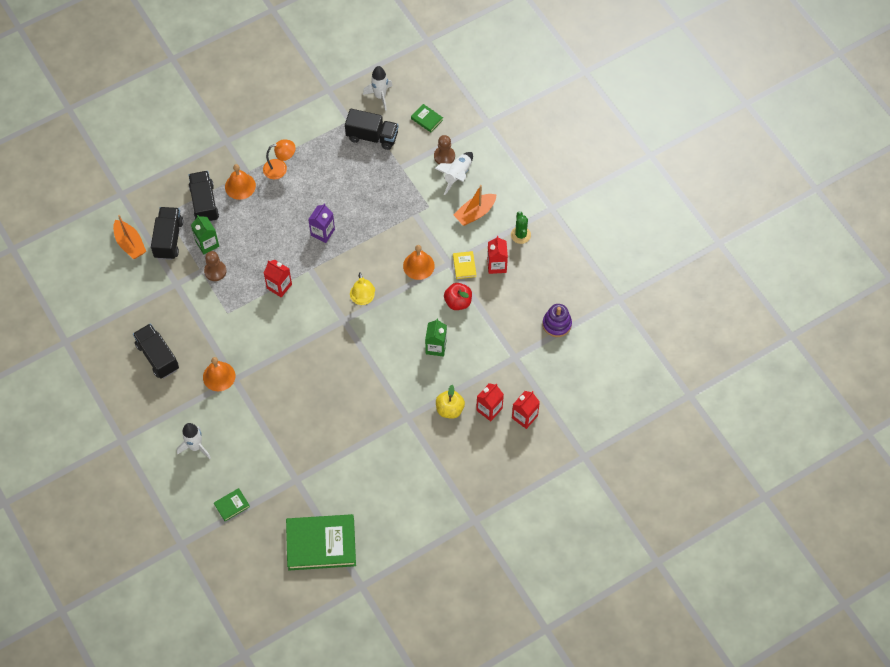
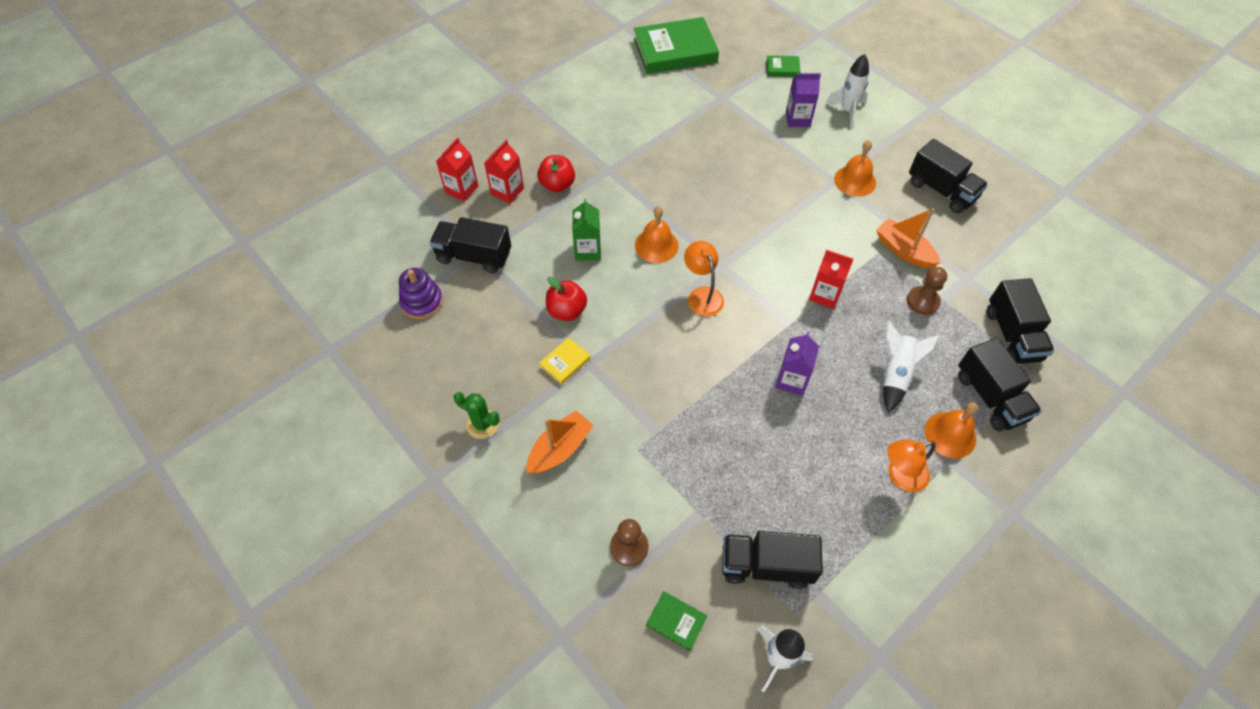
camera: 170 degrees right, 5 degrees down
orange boat [113,215,146,259] -> orange boat moved to [876,208,940,268]
green carton [191,215,219,254] -> none
green book [214,488,250,521] -> green book turned 45 degrees clockwise [766,55,801,77]
yellow lamp [350,272,375,305] -> orange lamp [684,241,724,316]
orange bell [403,245,435,280] -> orange bell moved to [635,206,679,263]
white rocket [435,152,473,195] -> white rocket moved to [883,321,940,413]
yellow apple [436,385,465,419] -> red apple [537,155,575,192]
yellow book [453,251,477,279] -> yellow book turned 60 degrees clockwise [539,337,591,385]
red carton [487,236,508,274] -> none
green cactus [511,211,531,244] -> green cactus turned 45 degrees counterclockwise [453,392,500,439]
none -> black truck [429,217,511,273]
none -> purple carton [786,73,821,127]

